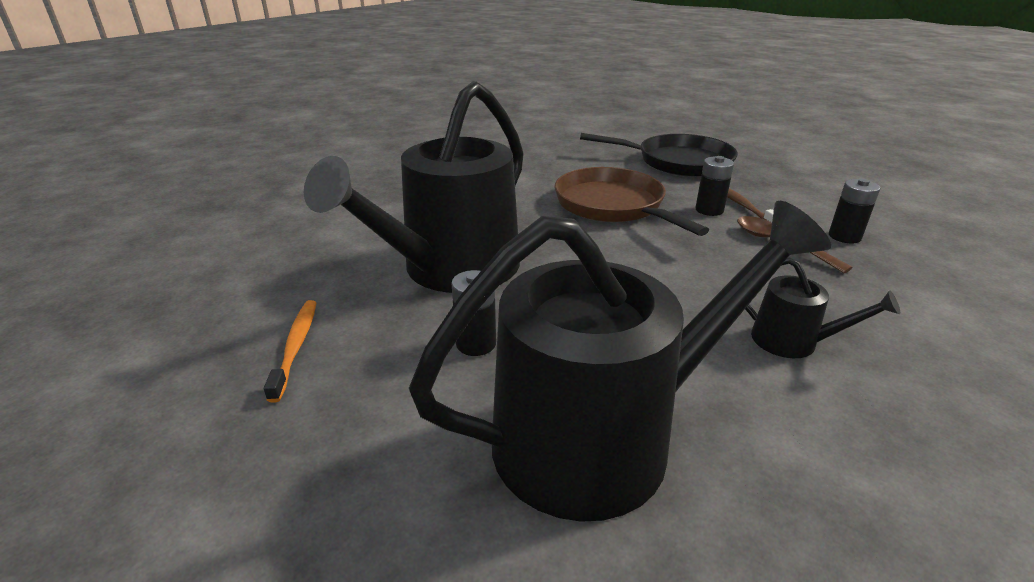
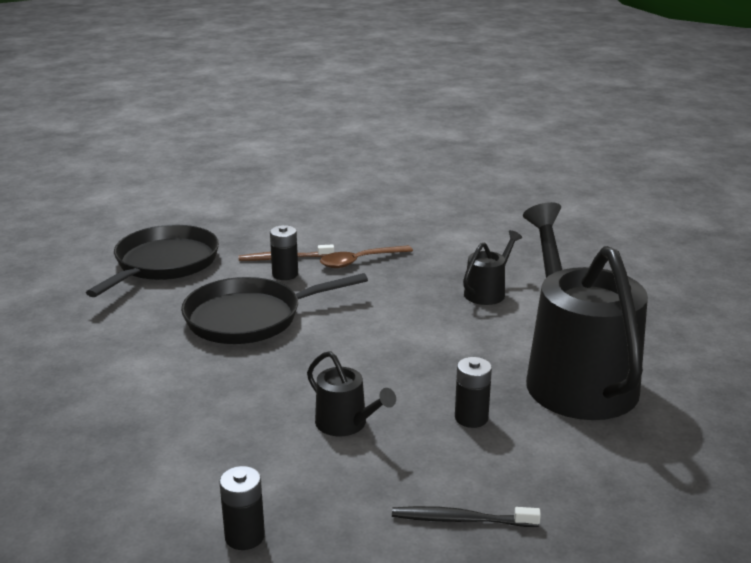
camera: 80 degrees left, 5 degrees down
orange toothbrush [264,300,316,403] -> black toothbrush [392,506,541,527]
black watering can [304,81,524,293] -> black watering can [307,351,396,436], size x0.43
brown pan [554,167,709,236] -> black pan [181,273,368,344]
black battery [829,179,880,244] -> black battery moved to [219,466,265,550]

